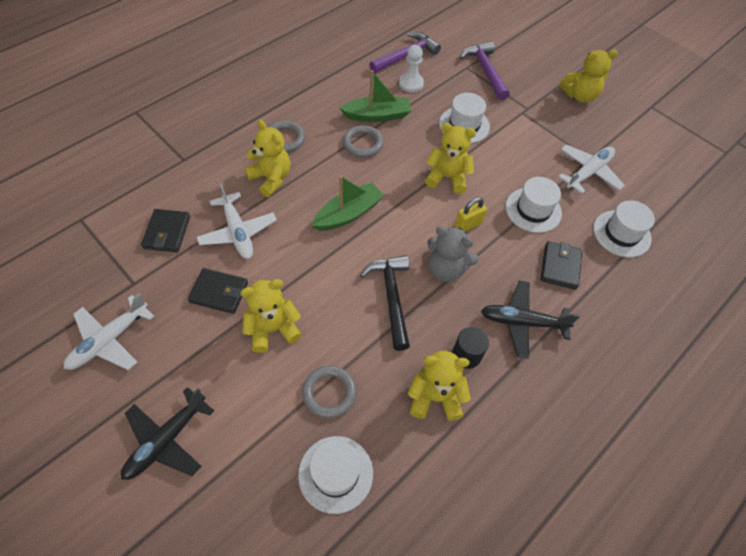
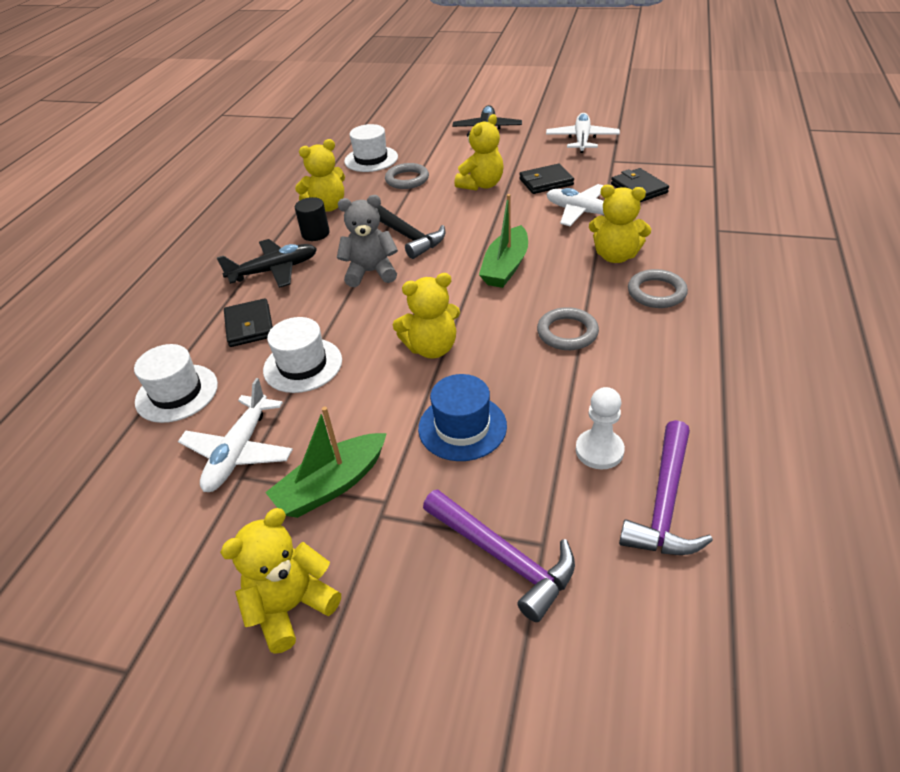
camera: 155 degrees right, 15 degrees down
green boat [339,70,411,122] -> green boat moved to [265,407,387,518]
white hat [439,93,490,143] -> blue hat [418,374,507,461]
yellow padlock [454,197,487,231] -> none

